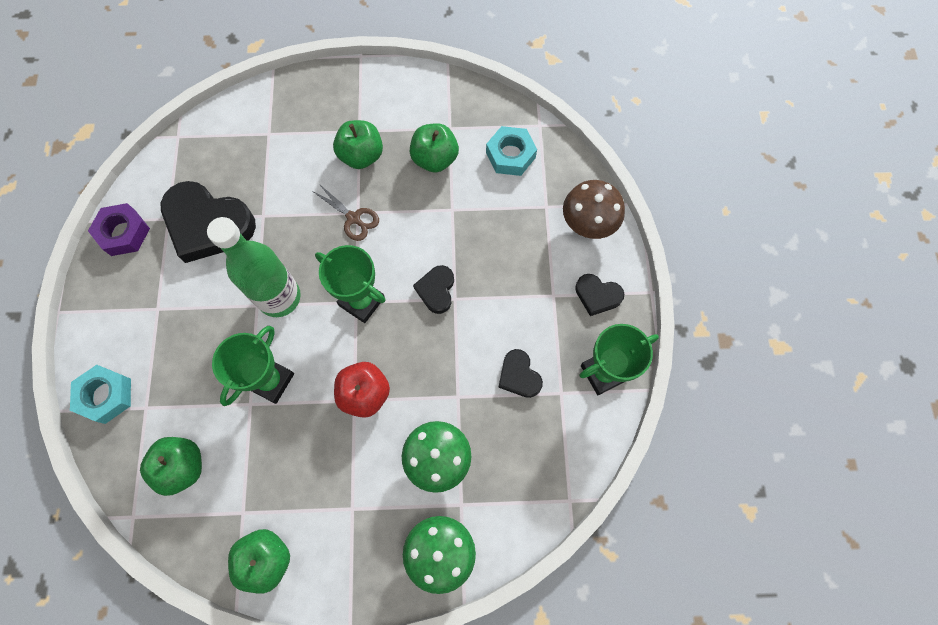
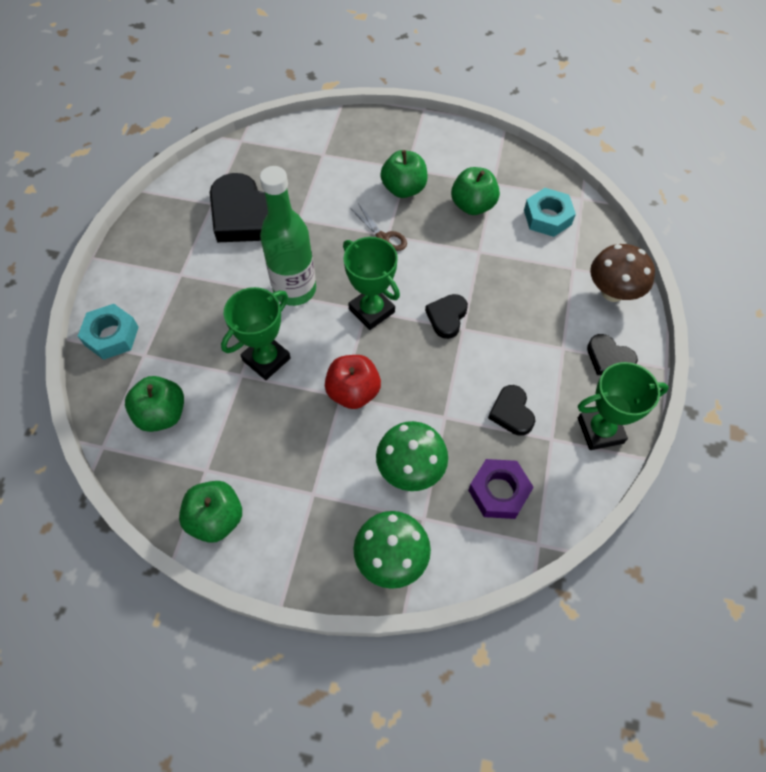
camera: 15 degrees right, 10 degrees down
purple nut [88,203,150,256] -> purple nut moved to [468,459,534,519]

